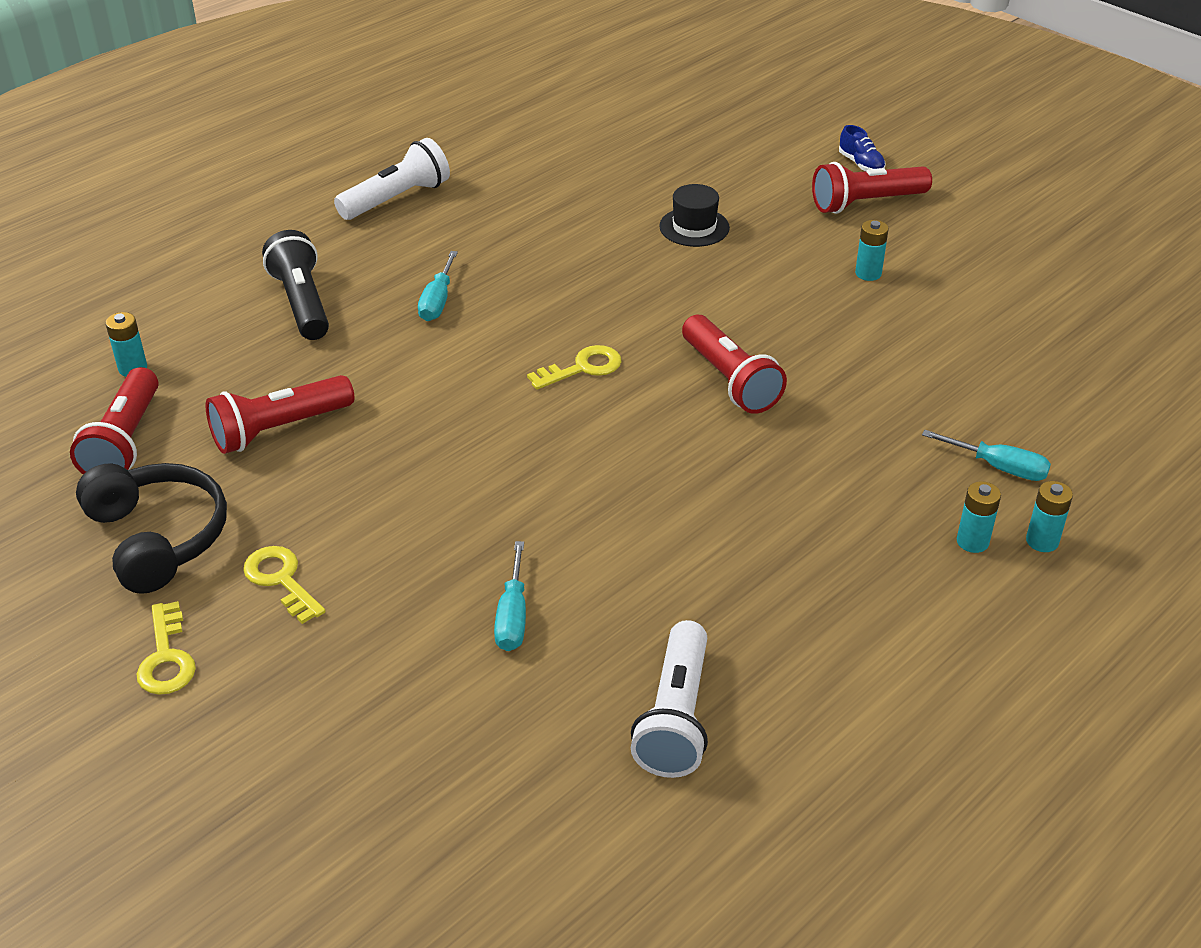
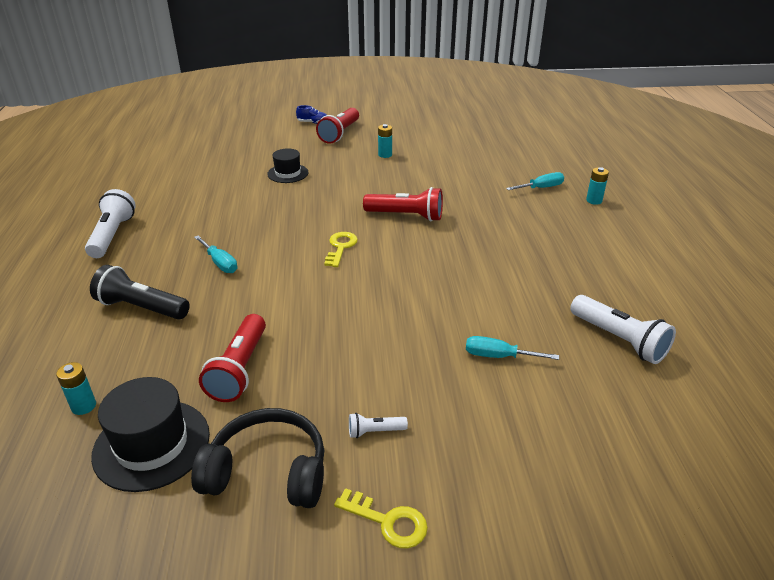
camera: 50 degrees left, 5 degrees down
red flashlight [70,367,159,475] -> black hat [91,377,210,492]
yellow key [243,546,326,624] -> white flashlight [349,413,408,438]
turquoise screwdriver [494,541,526,651] -> turquoise screwdriver turned 150 degrees clockwise [466,336,559,360]
turquoise battery [957,481,1001,553] -> none

